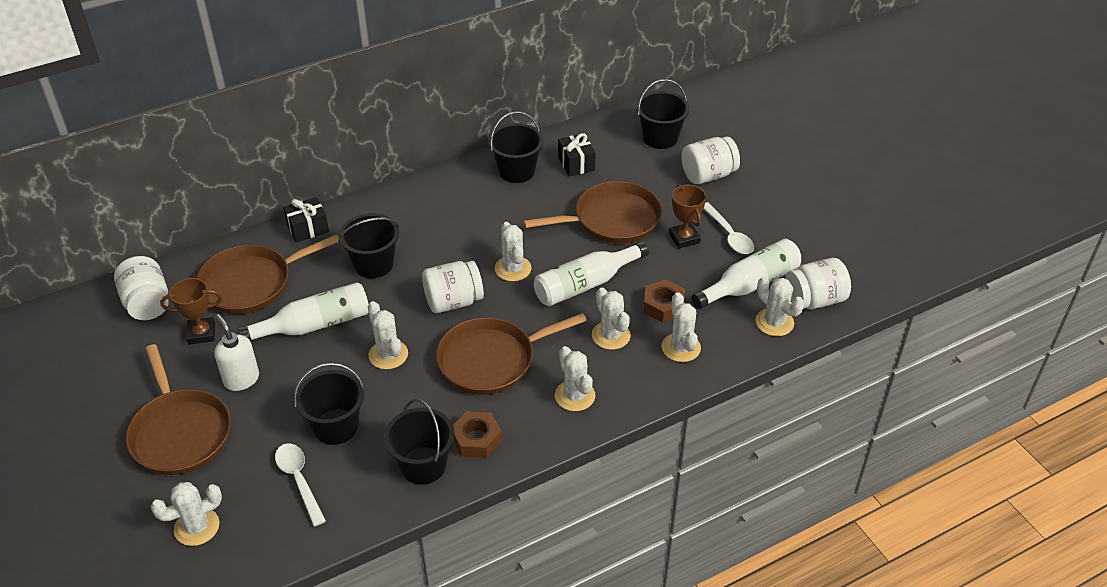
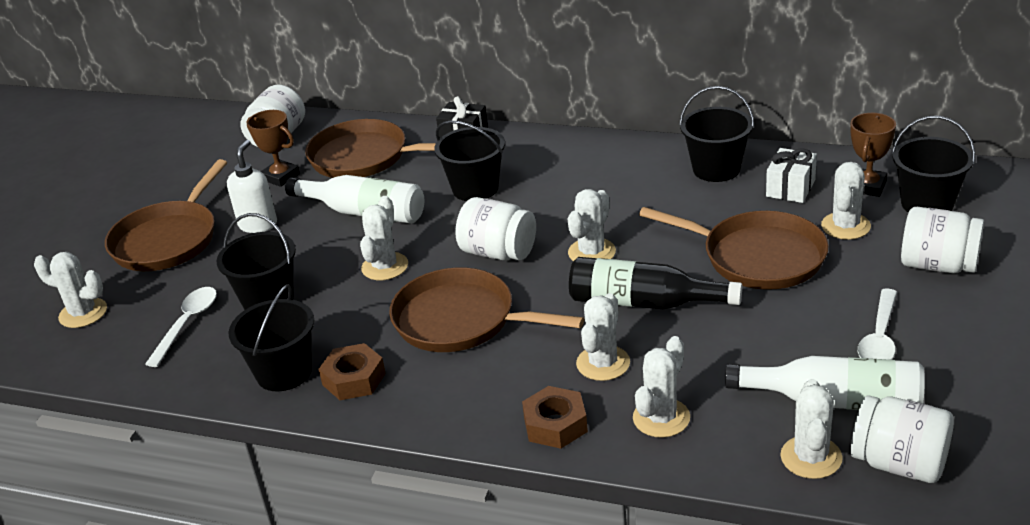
camera: 50 degrees right, 10 degrees down
white bottle [534,241,649,306] -> black bottle [569,257,742,309]
white cactus [555,346,595,411] -> white cactus moved to [821,162,871,240]
black gift [558,133,596,176] -> white gift [766,148,817,203]
brown nut [643,279,685,323] -> brown nut moved to [522,386,588,449]
brown trophy [669,185,706,249] -> brown trophy moved to [850,113,896,197]

